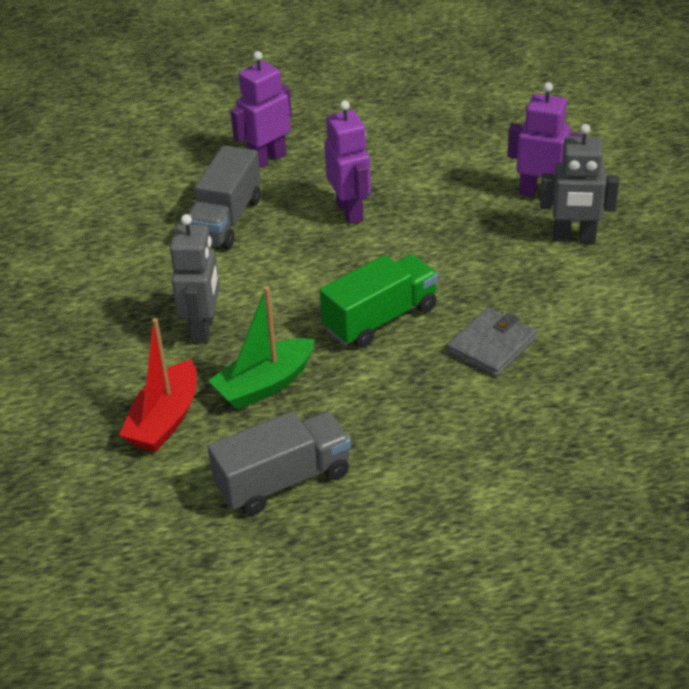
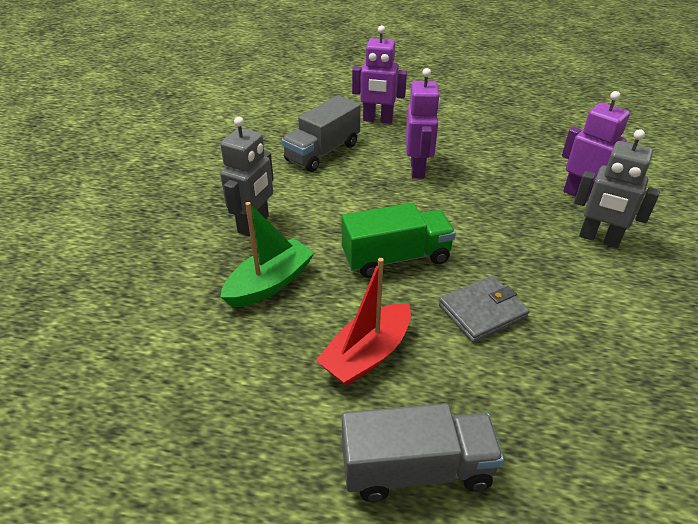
camera: 20 degrees right, 0 degrees up
red boat [119,318,197,452] -> red boat moved to [316,258,411,386]
green boat [208,286,315,409] -> green boat turned 150 degrees clockwise [220,202,315,308]
grey truck [208,411,351,515] -> grey truck moved to [342,403,504,502]
purple robot [230,51,292,169] -> purple robot turned 150 degrees counterclockwise [352,25,407,124]

